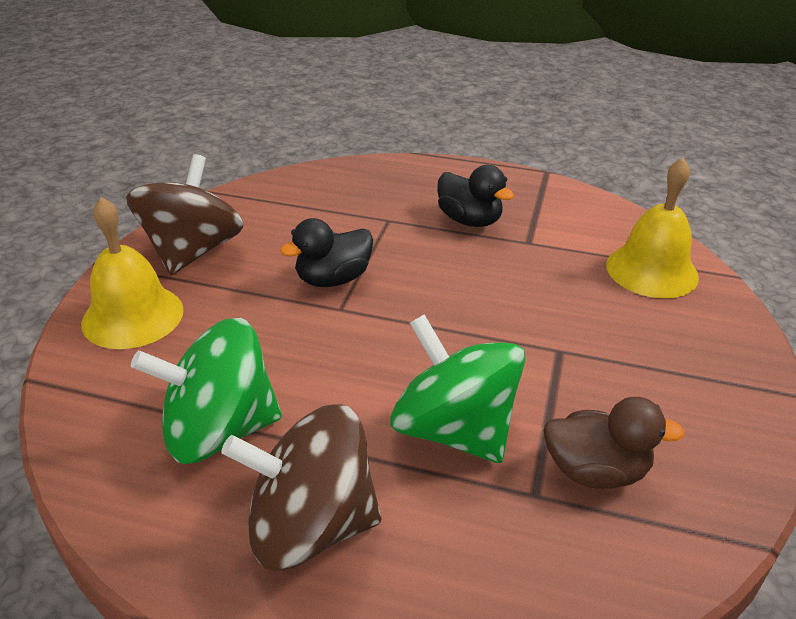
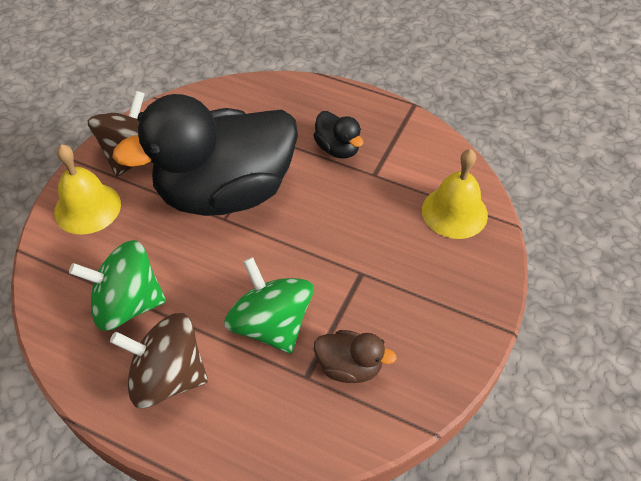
camera: 10 degrees right, 15 degrees up
black duck [280,218,373,287] -> black duck [112,94,298,216], size x2.50

